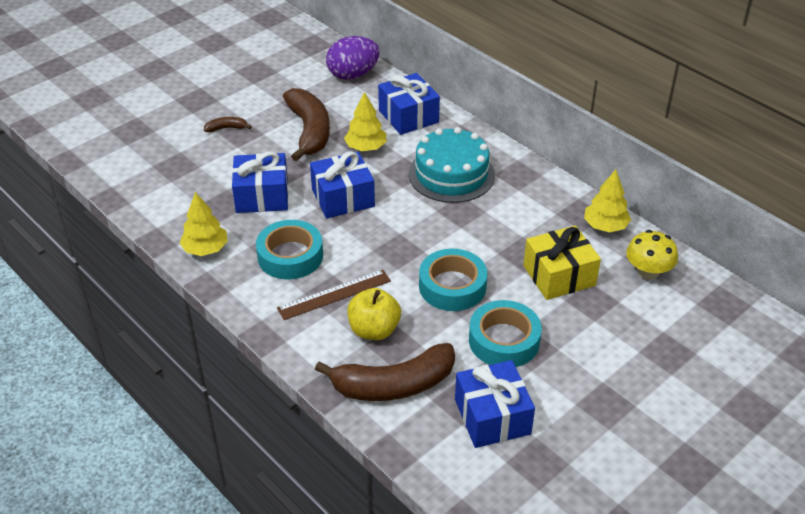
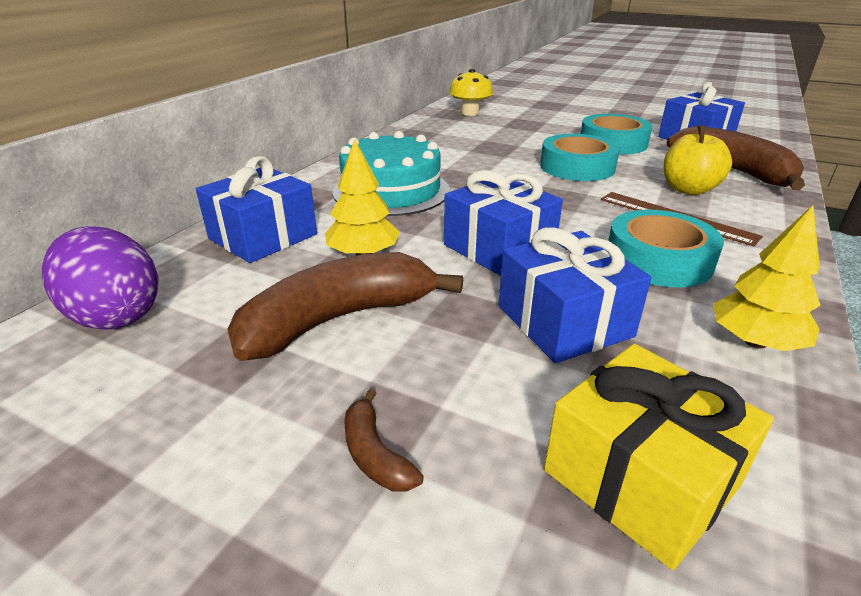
camera: 110 degrees left, 10 degrees down
yellow gift [523,225,601,300] -> yellow gift moved to [544,344,774,570]
yellow tree [584,170,631,232] -> none

